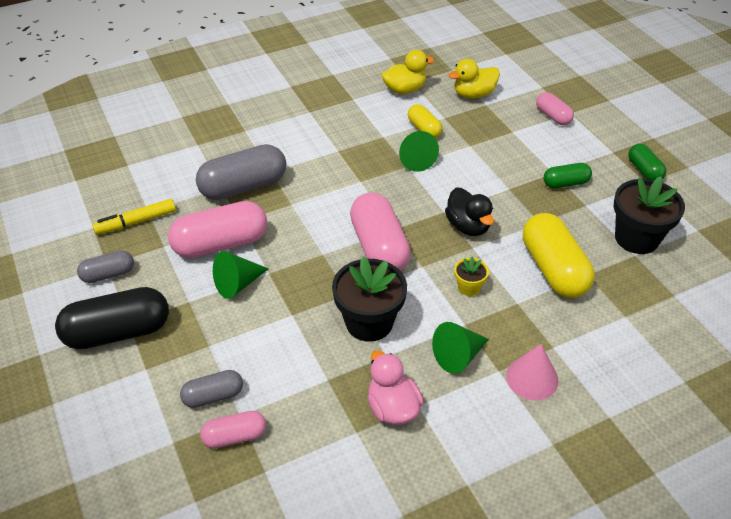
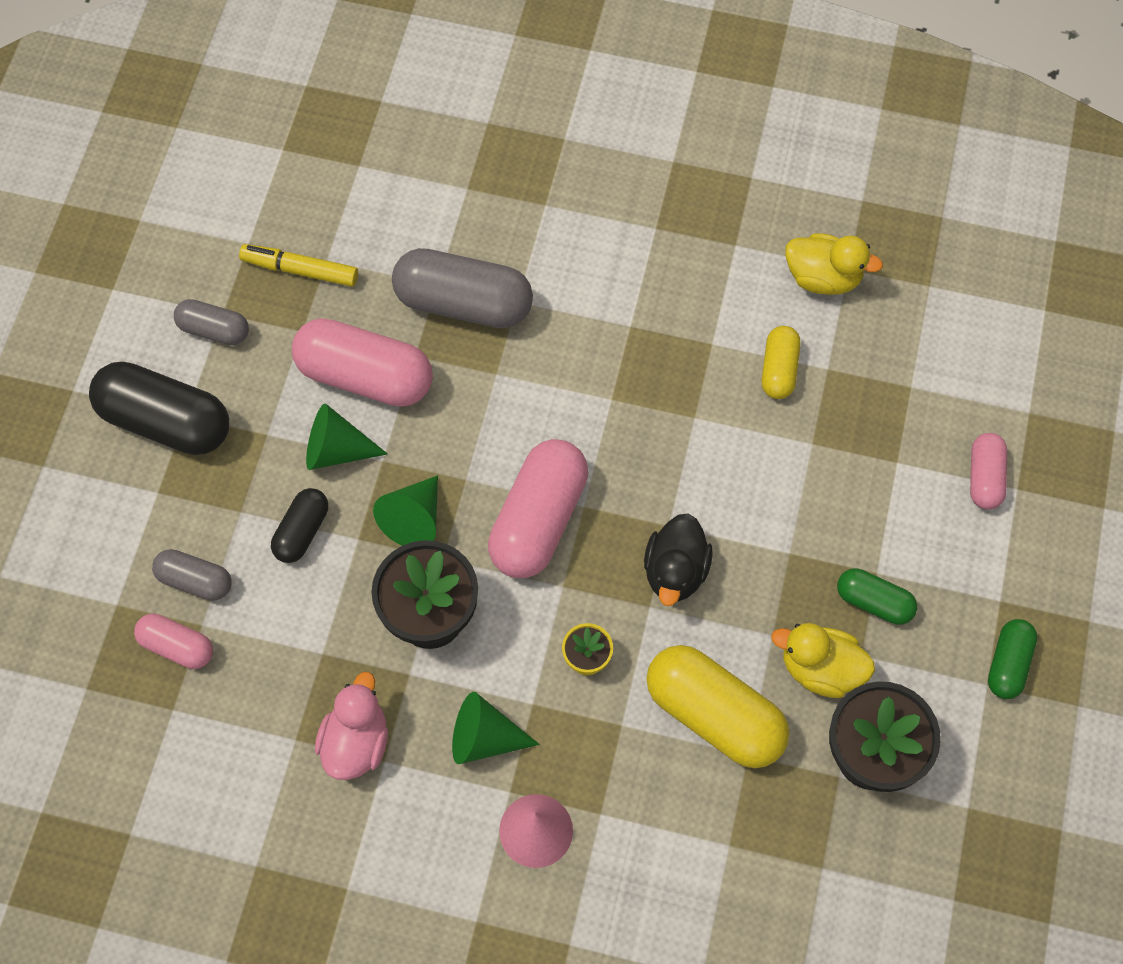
camera: 40 degrees right, 20 degrees up
green cone [399,131,439,172] -> green cone moved to [373,475,438,546]
yellow duck [449,59,500,98] -> yellow duck moved to [771,623,875,698]
yellow capsule [523,213,595,298] -> yellow capsule turned 75 degrees counterclockwise [646,645,790,768]
none -> black capsule [271,488,328,563]

